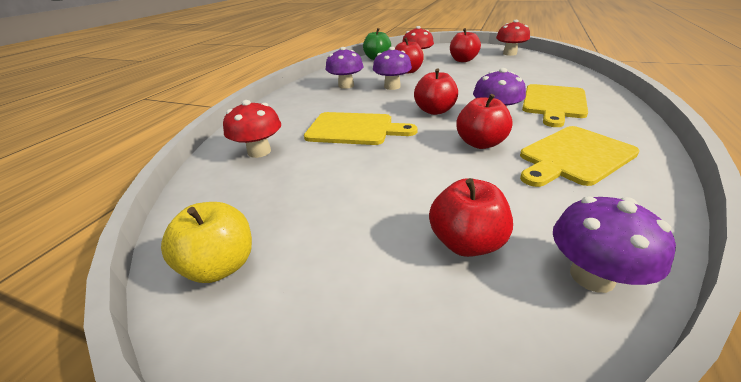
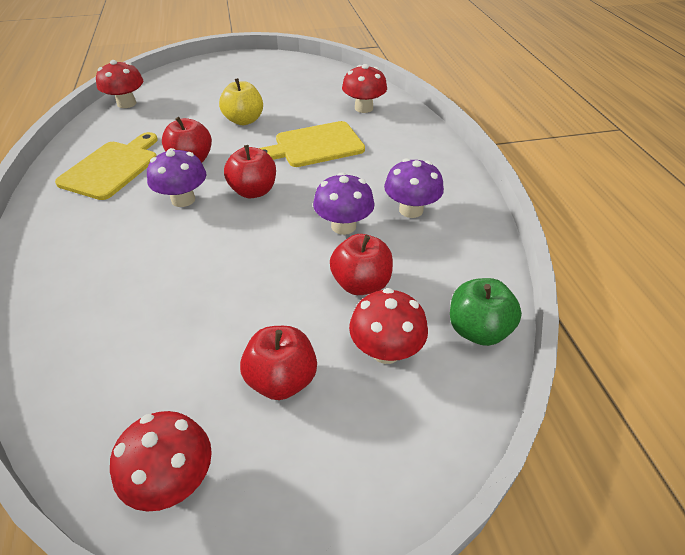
camera: 145 degrees right, 10 degrees up
yellow apple [161,202,252,283] -> yellow apple moved to [219,78,263,125]
red apple [429,178,513,257] -> none
yellow cutting board [522,84,588,127] -> none
purple mushroom [553,196,676,293] -> red mushroom [96,60,143,108]

